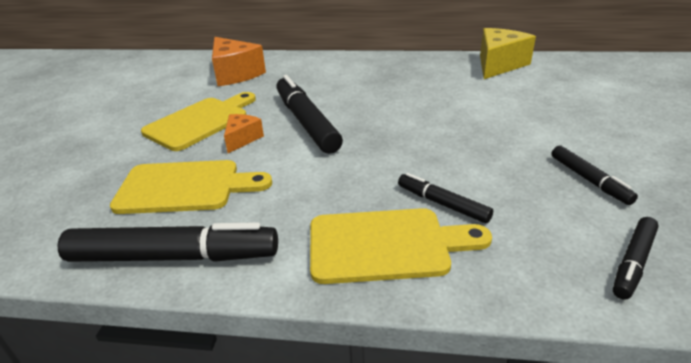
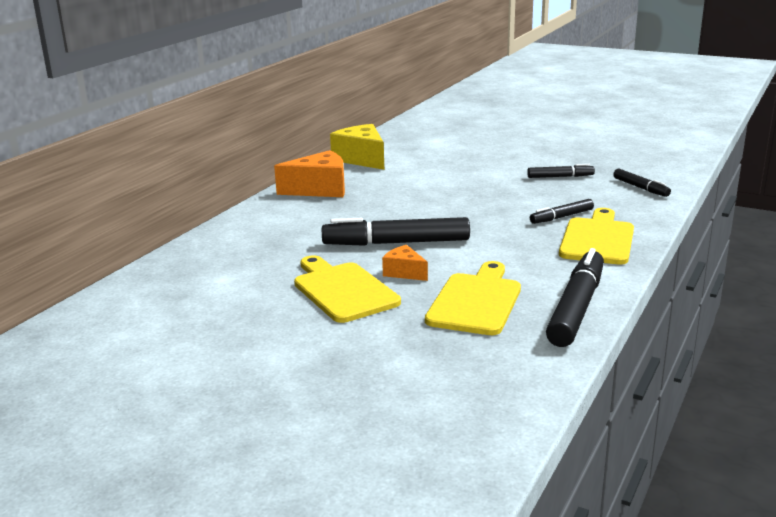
camera: 70 degrees left, 10 degrees down
orange cheese [212,37,266,86] -> orange cheese moved to [274,150,345,197]

